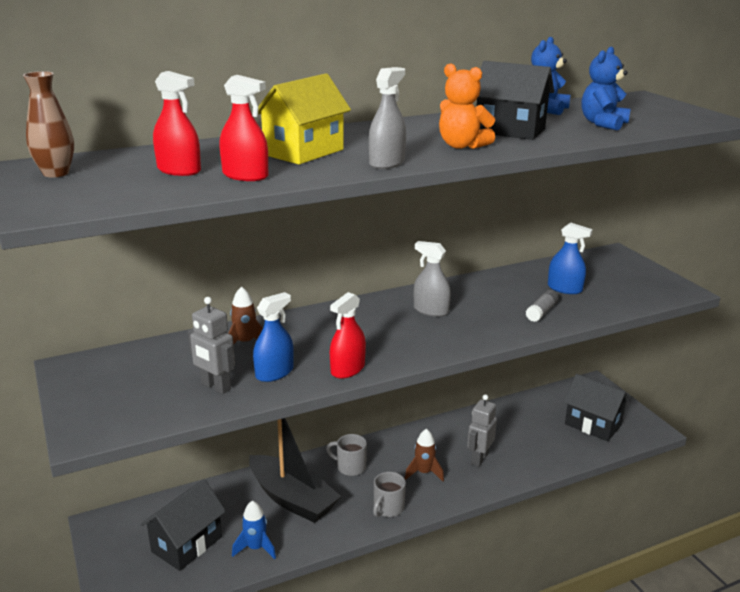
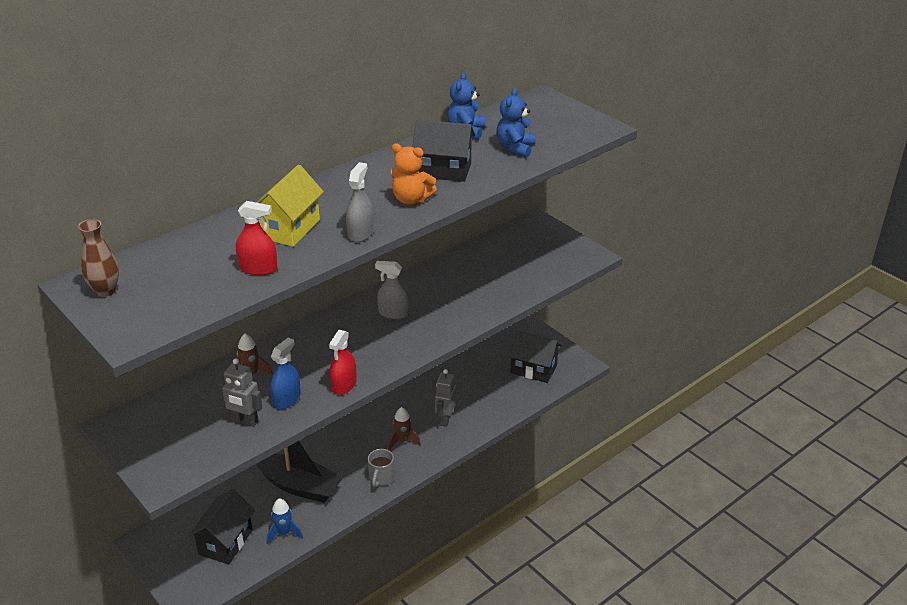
camera: 15 degrees left, 10 degrees up
red spray bottle [153,71,201,176] -> none
grey mug [326,434,367,476] -> none
grey glue stick [526,290,559,322] -> none
blue spray bottle [548,223,593,294] -> none

